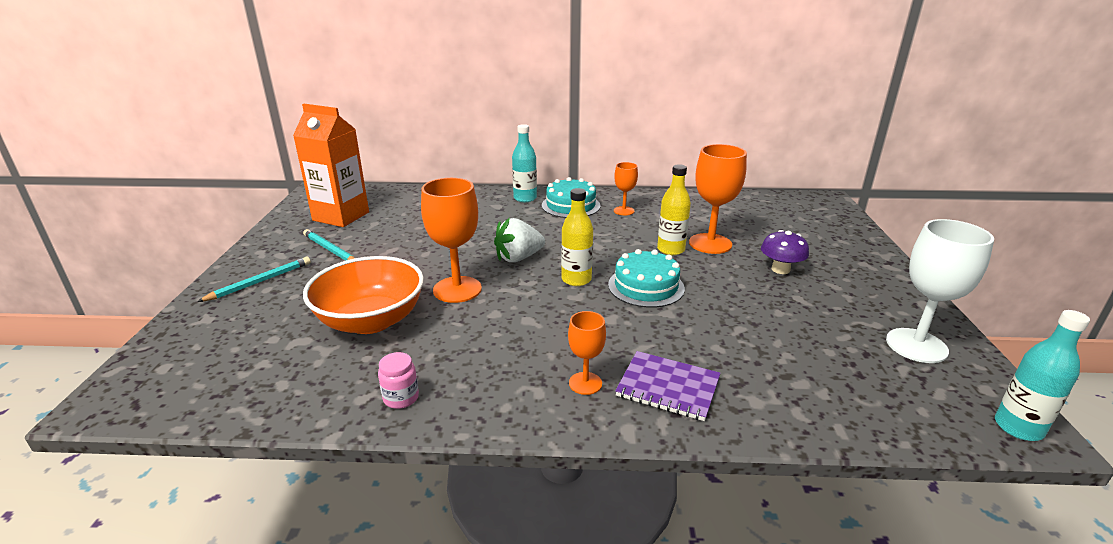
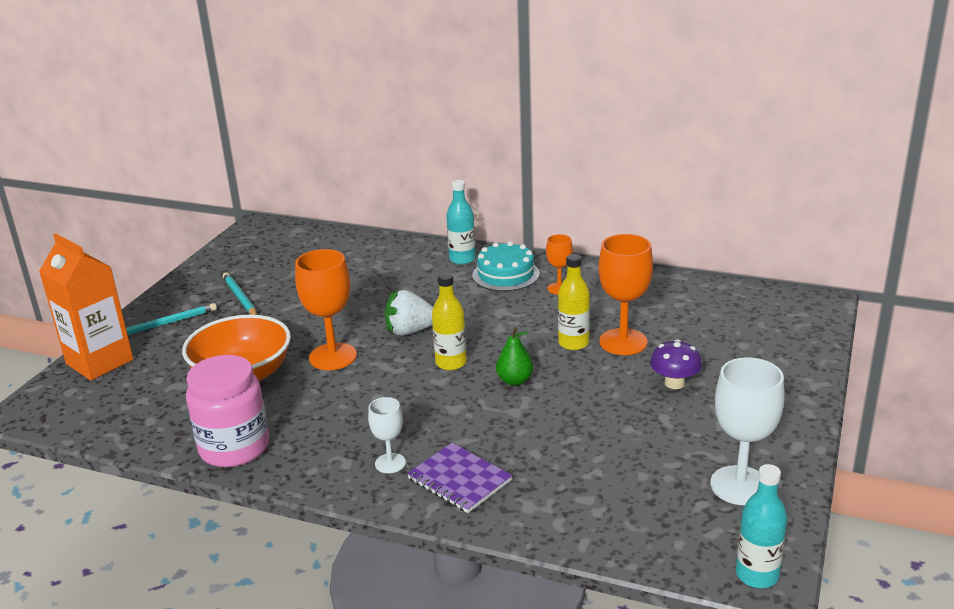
camera: 20 degrees right, 0 degrees up
orange carton [293,104,369,227] -> orange carton moved to [39,234,133,380]
pink jar [378,352,419,409] -> pink jar [186,355,269,467], size x2.30
orange goblet [568,311,606,395] -> white goblet [368,397,406,473]
turquoise cake [608,249,685,308] -> green pear [496,327,533,386]

